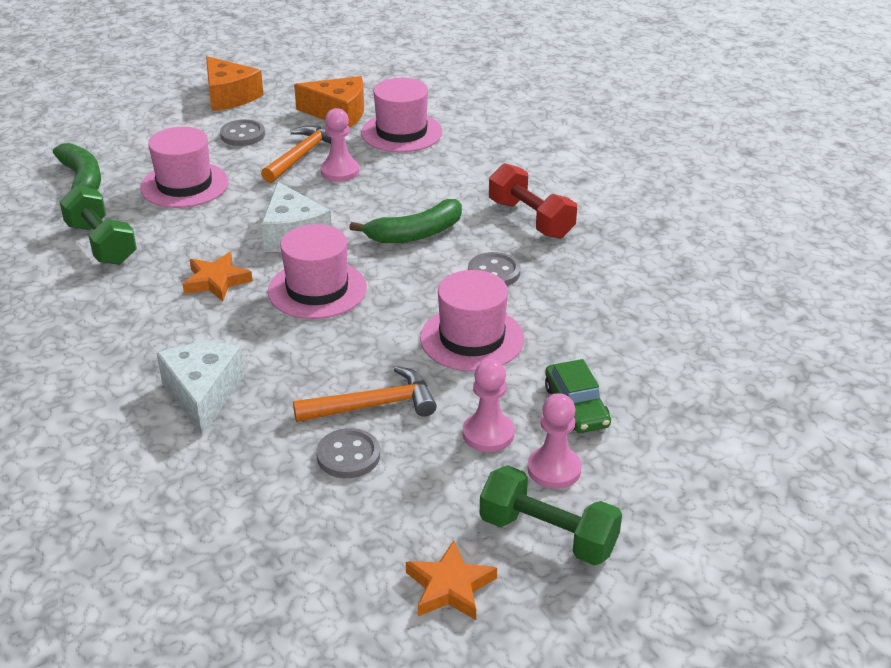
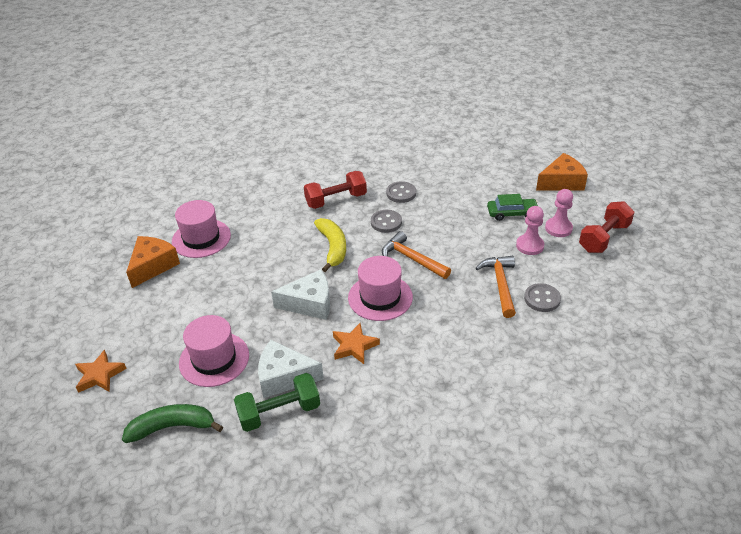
camera: 75 degrees left, 5 degrees up
white cheese [156,343,244,436] -> white cheese moved to [258,340,324,398]
orange cheese [206,56,264,111] -> orange cheese moved to [536,153,588,190]
grey button [220,119,265,146] -> grey button moved to [386,181,416,203]
orange hammer [261,125,331,183] -> orange hammer moved to [382,231,451,279]
pink pawn [320,108,359,182] -> none
green banana [349,199,462,243] -> yellow banana [314,218,346,272]
orange star [406,540,497,620] -> orange star moved to [75,350,127,393]
pink hat [420,270,524,372] -> none
green dumbbell [480,465,622,565] -> red dumbbell [579,201,635,253]

